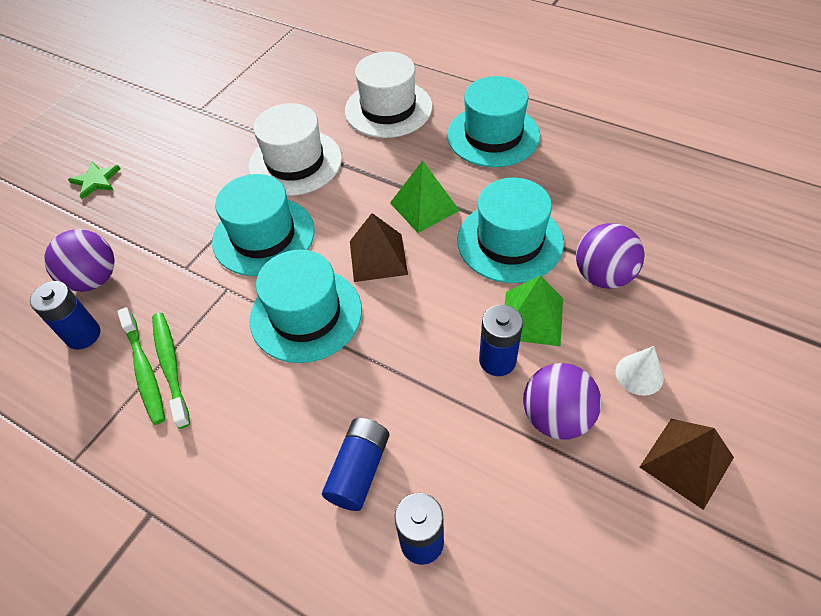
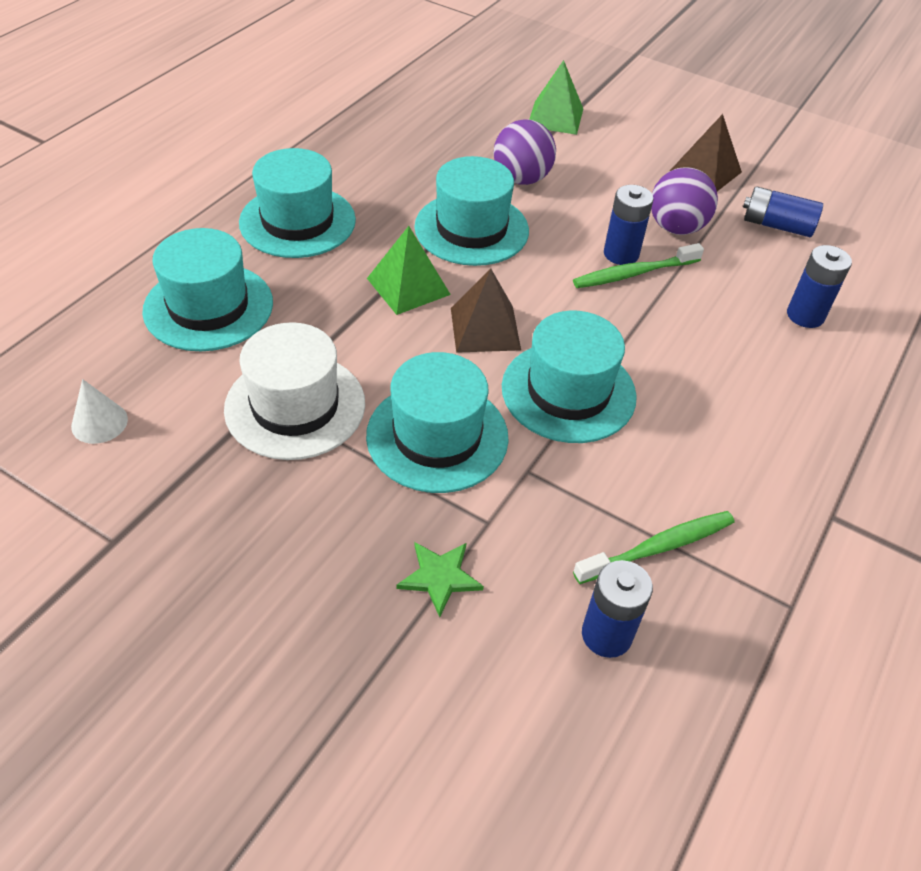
camera: 95 degrees left, 5 degrees down
purple ball [44,229,115,292] -> none
green star [68,161,120,199] -> green star moved to [397,542,484,617]
green toothbrush [152,313,190,429] -> green toothbrush moved to [573,243,704,288]
blue battery [322,418,389,511] -> blue battery moved to [743,186,823,237]
white hat [345,51,433,138] -> turquoise hat [142,228,273,351]
green pyramid [505,275,563,346] -> green pyramid moved to [529,60,583,135]
white cone [616,346,664,396] -> white cone moved to [71,379,128,444]

